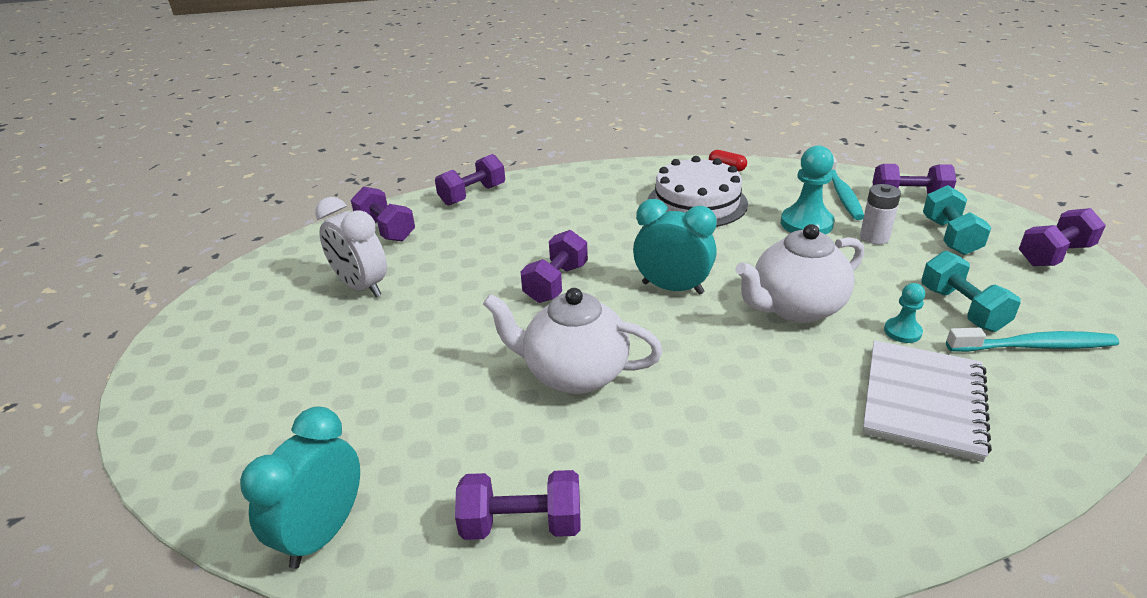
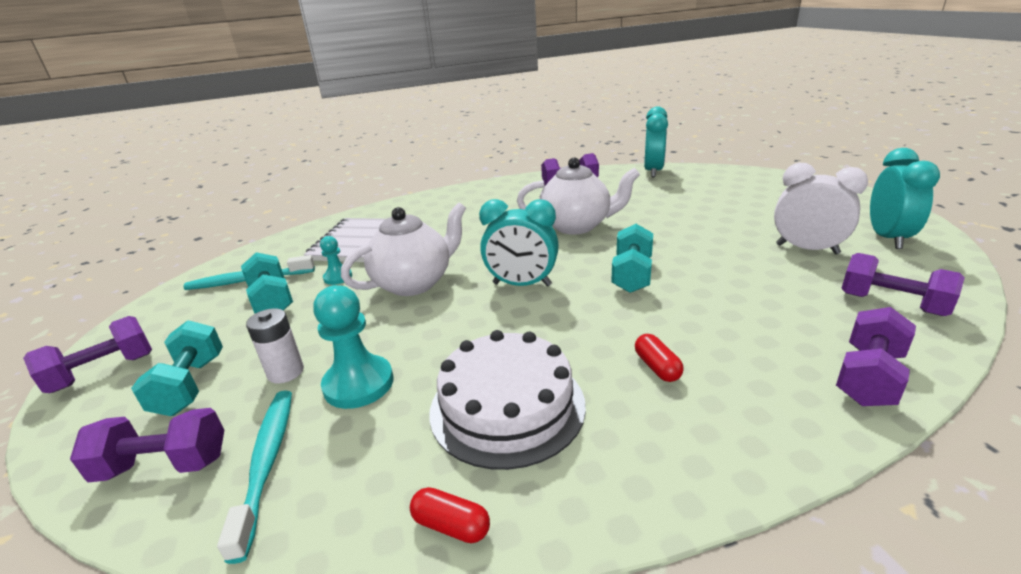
camera: 170 degrees right, 5 degrees down
purple dumbbell [520,230,588,303] -> turquoise dumbbell [611,224,653,293]
none -> red capsule [635,334,684,382]
none -> turquoise clock [870,148,940,249]

